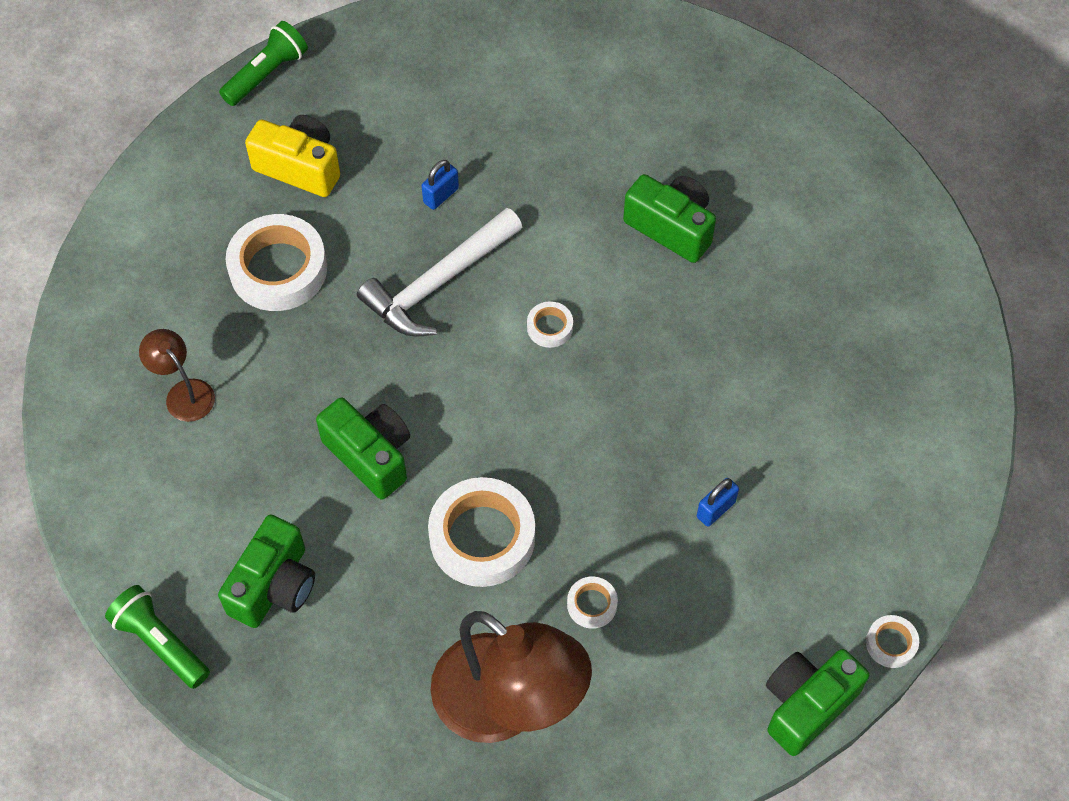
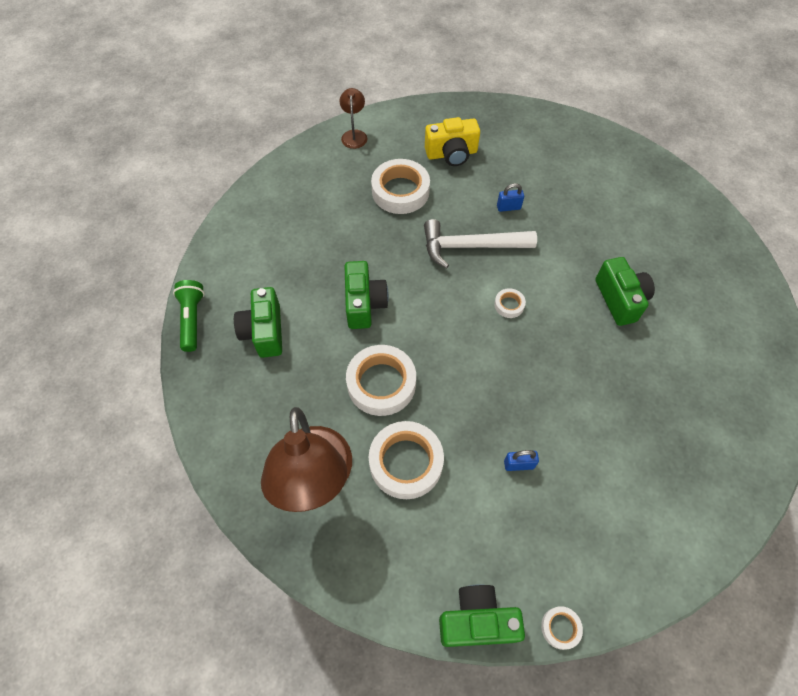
camera: 40 degrees right, 0 degrees up
brown lamp [139,329,215,422] -> brown lamp moved to [339,88,367,149]
green camera [218,514,315,628] -> green camera turned 105 degrees clockwise [234,287,282,358]
green flashlight [219,21,308,106] -> none
yellow camera [245,115,340,197] -> yellow camera turned 105 degrees clockwise [425,117,480,166]
white tape [567,576,618,629] -> white tape [369,421,444,499], size x2.15

